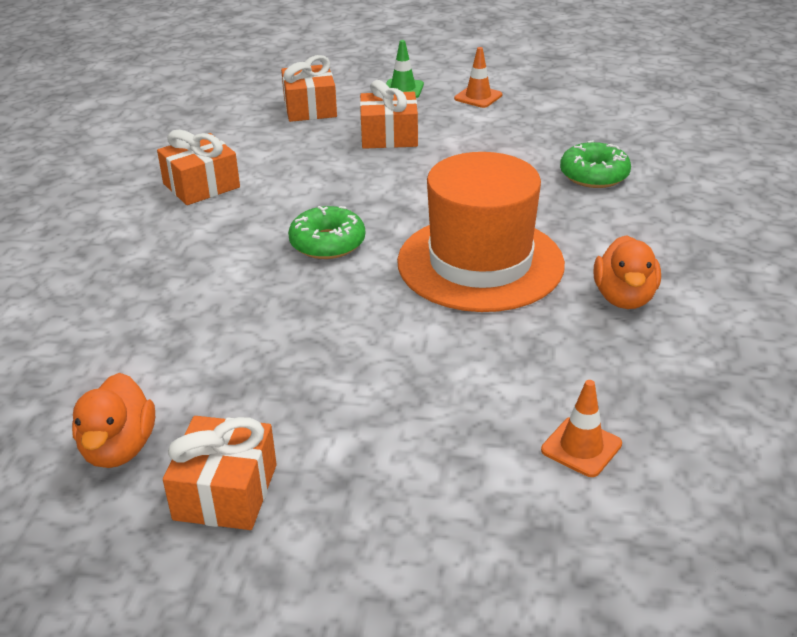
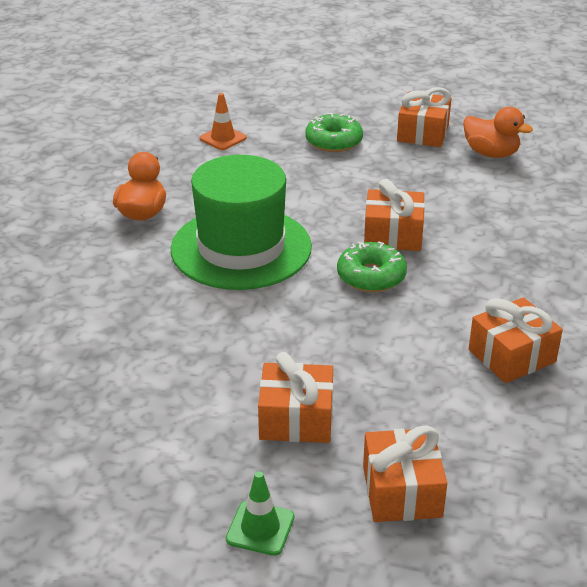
camera: 175 degrees left, 0 degrees up
orange duck [72,373,155,468] -> orange duck turned 120 degrees clockwise [463,107,533,158]
orange hat [397,152,565,312] -> green hat [170,155,312,290]
orange traffic cone [454,47,502,108] -> none
green donut [560,140,631,188] -> green donut moved to [305,113,363,152]
none -> orange gift [364,179,425,251]

